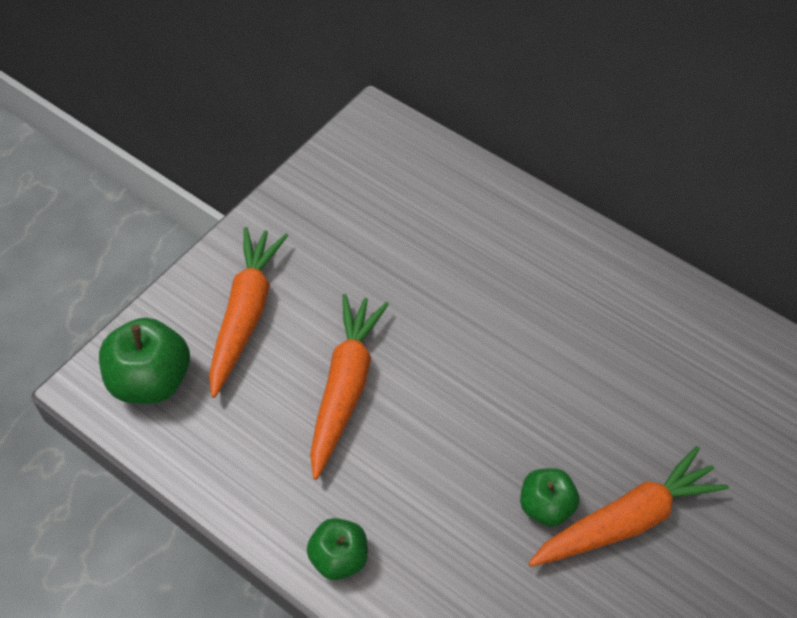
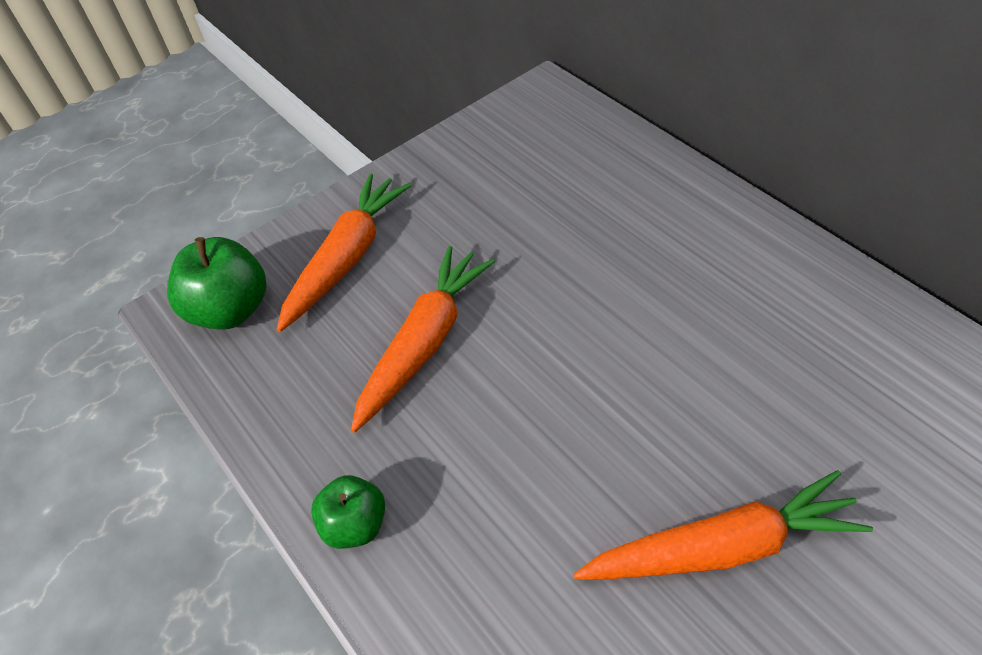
camera: 25 degrees right, 5 degrees down
green apple [520,468,579,527] -> none

